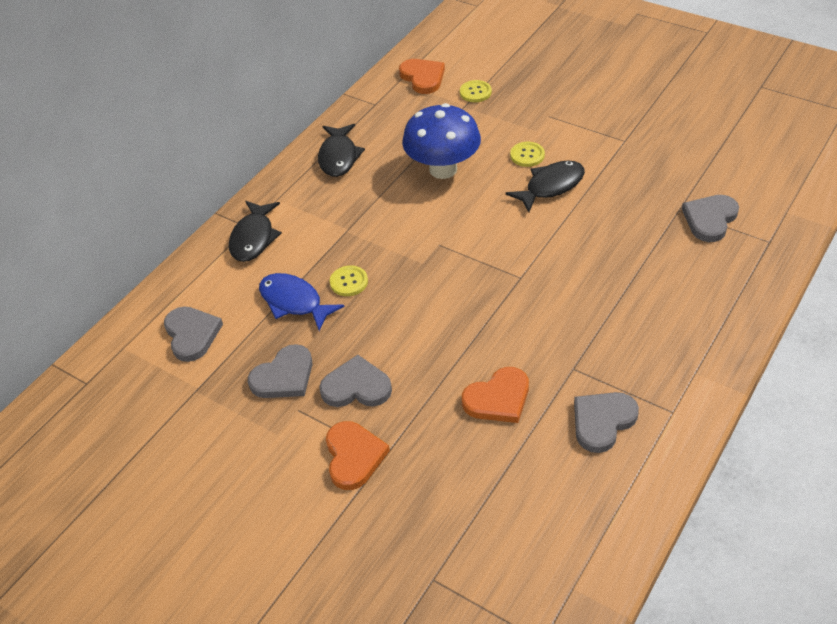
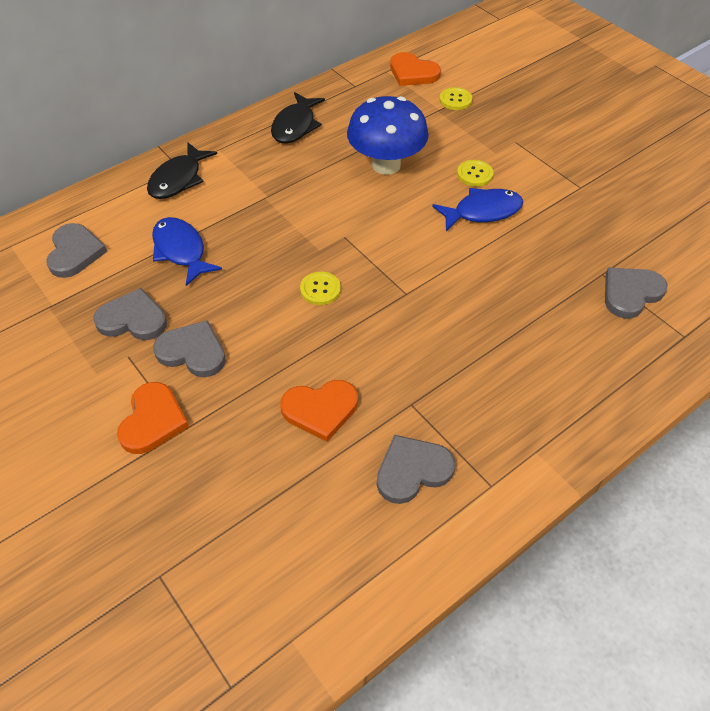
camera: 15 degrees right, 5 degrees up
grey heart [248,344,313,398] -> grey heart turned 150 degrees counterclockwise [93,288,167,340]
yellow button [330,266,368,296] -> yellow button moved to [300,272,341,305]
orange heart [399,59,445,94] -> orange heart turned 135 degrees clockwise [390,52,441,86]
black fish [505,161,585,212] -> blue fish [432,188,523,231]

